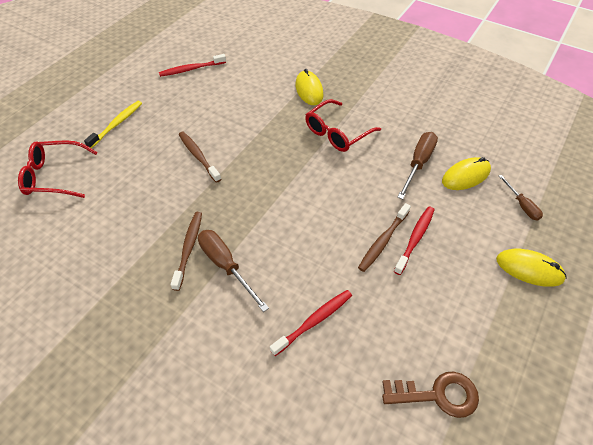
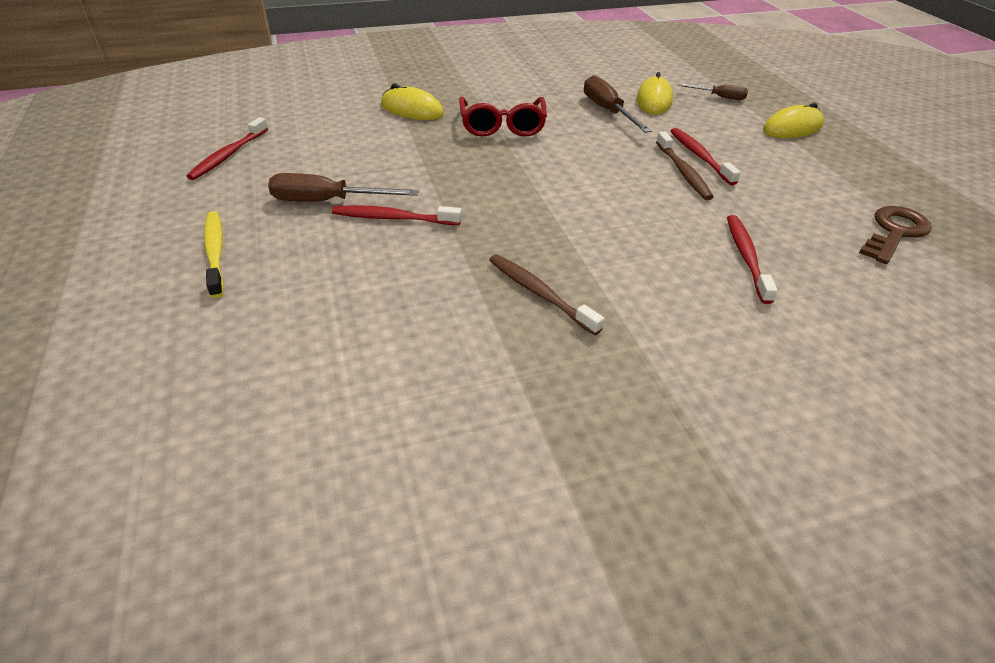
camera: 50 degrees left, 10 degrees down
red glasses [18,140,98,198] -> none
brown toothbrush [178,132,221,183] -> red toothbrush [332,205,462,225]
brown screwdriver [198,230,269,312] -> brown screwdriver moved to [268,173,419,202]

